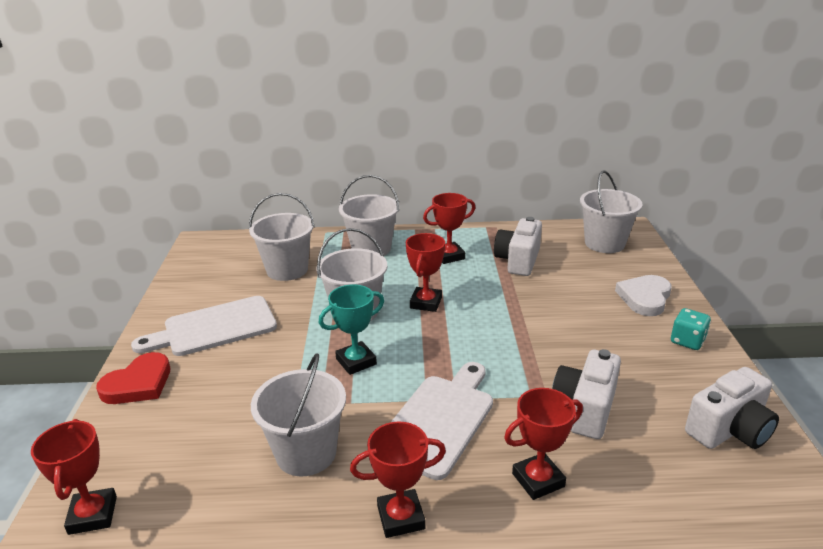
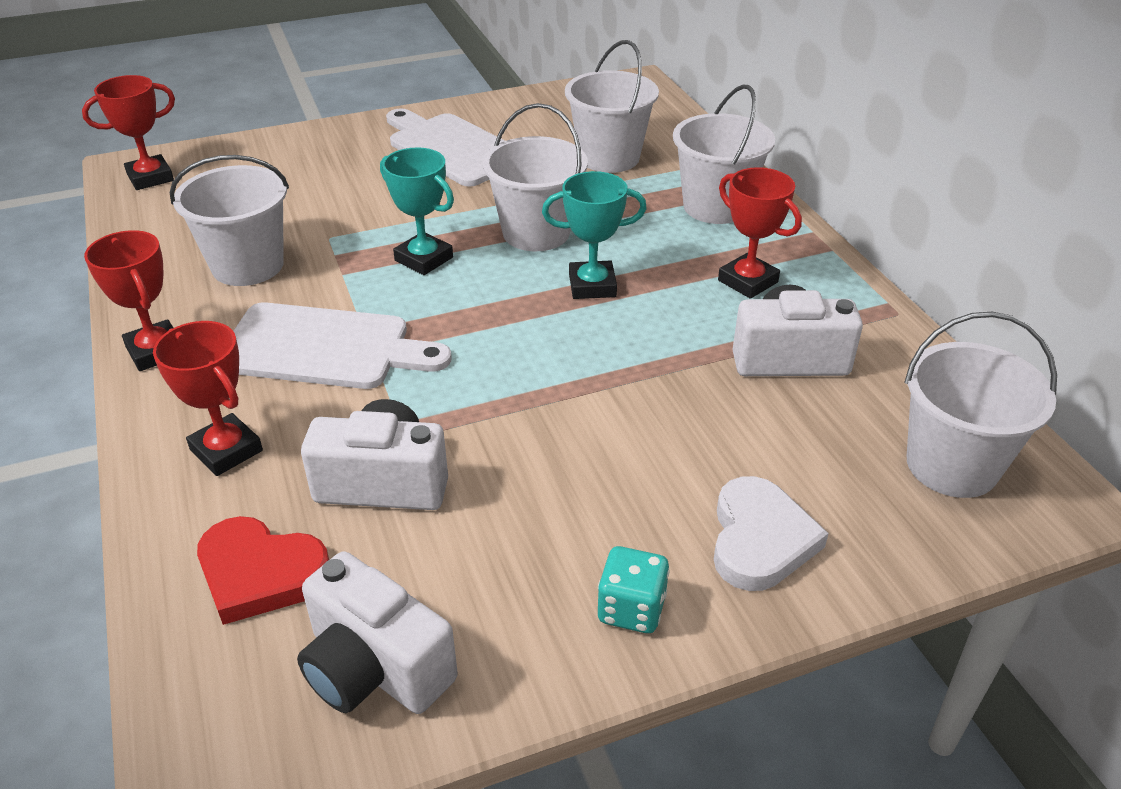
camera: 70 degrees right, 10 degrees up
red heart [96,352,170,404] -> red heart moved to [197,516,329,625]
red trophy [406,233,445,312] -> turquoise trophy [542,171,647,299]
white heart [615,275,672,316] -> white heart turned 90 degrees clockwise [714,476,829,591]

